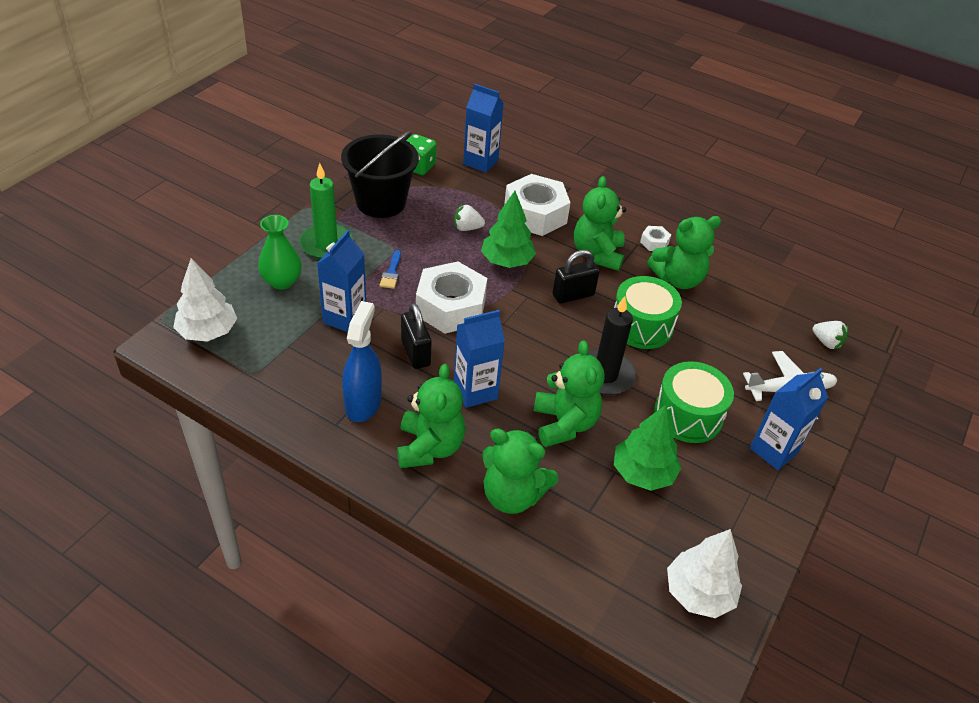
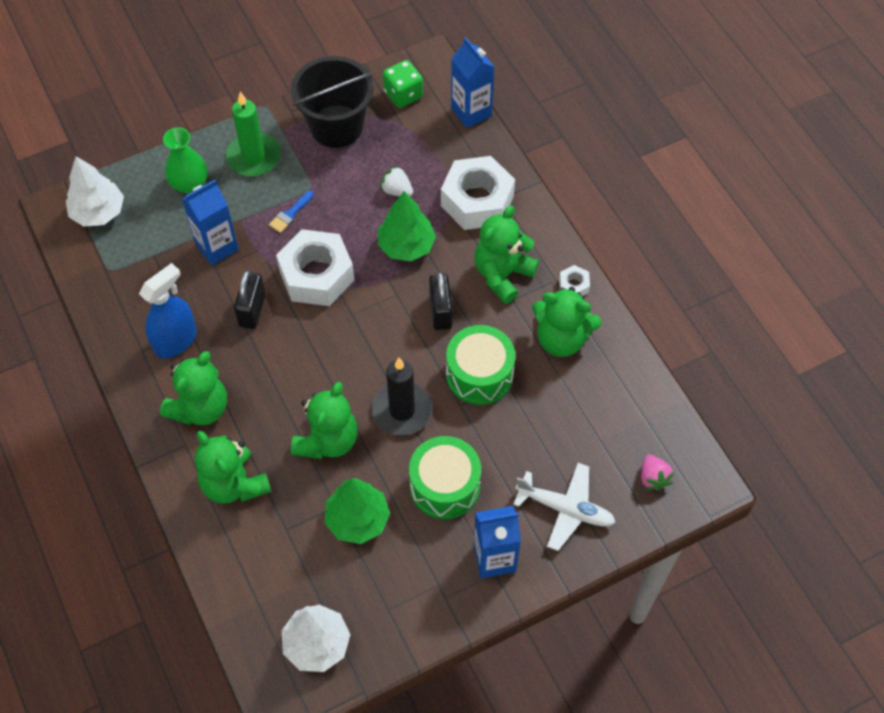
camera: 35 degrees right, 15 degrees up
blue carton [454,310,505,408] -> none
black padlock [552,250,600,303] -> black padlock turned 75 degrees clockwise [429,271,453,330]
white strawberry [812,321,849,350] -> pink strawberry [641,455,674,491]

